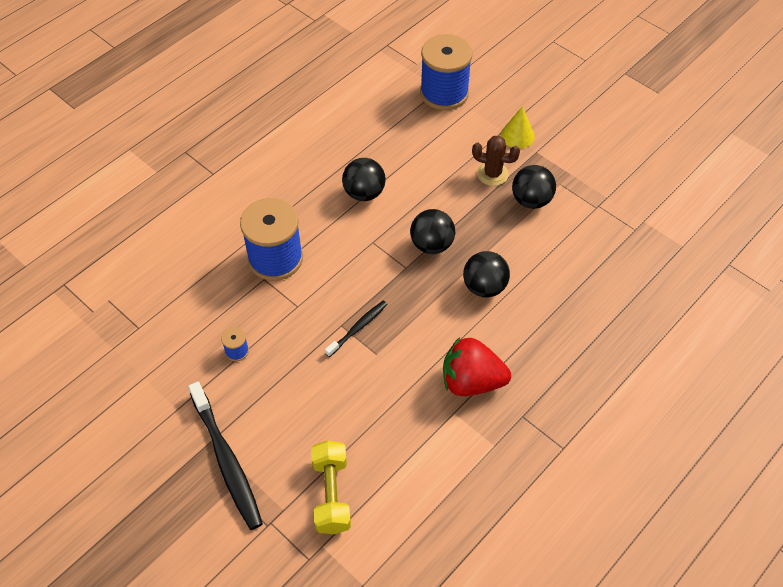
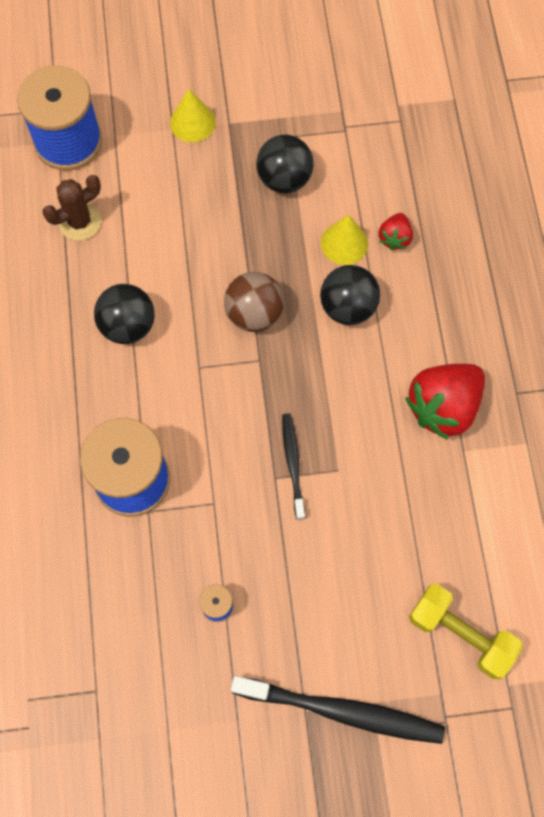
camera: 50 degrees left, 15 degrees up
black ball [410,209,455,254] -> brown ball [224,272,284,332]
brown cactus [472,136,520,186] -> brown cactus moved to [42,175,101,240]
none -> yellow cone [321,215,368,265]
none -> red strawberry [379,213,413,250]

